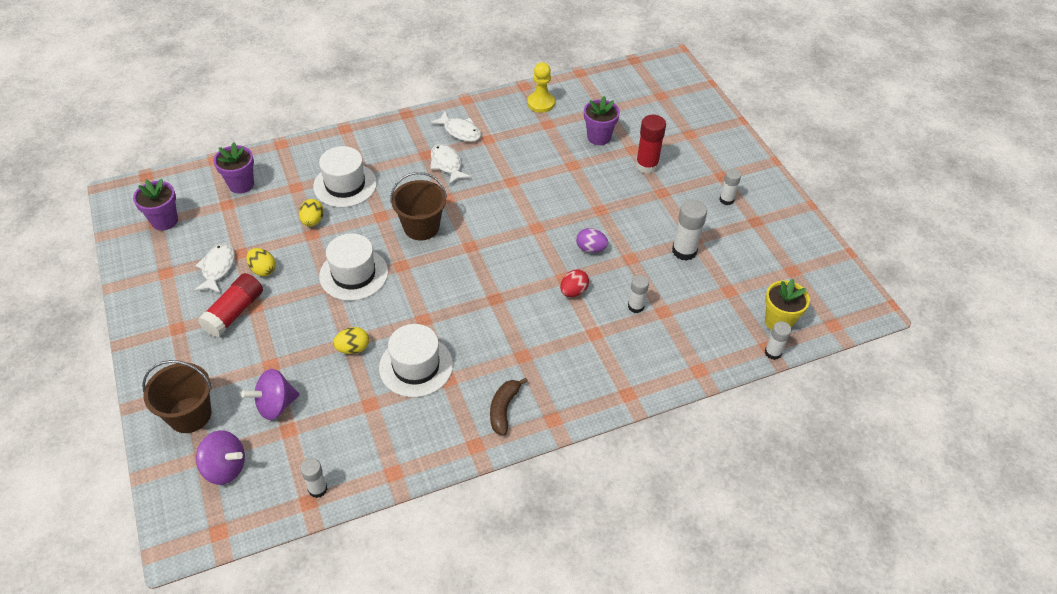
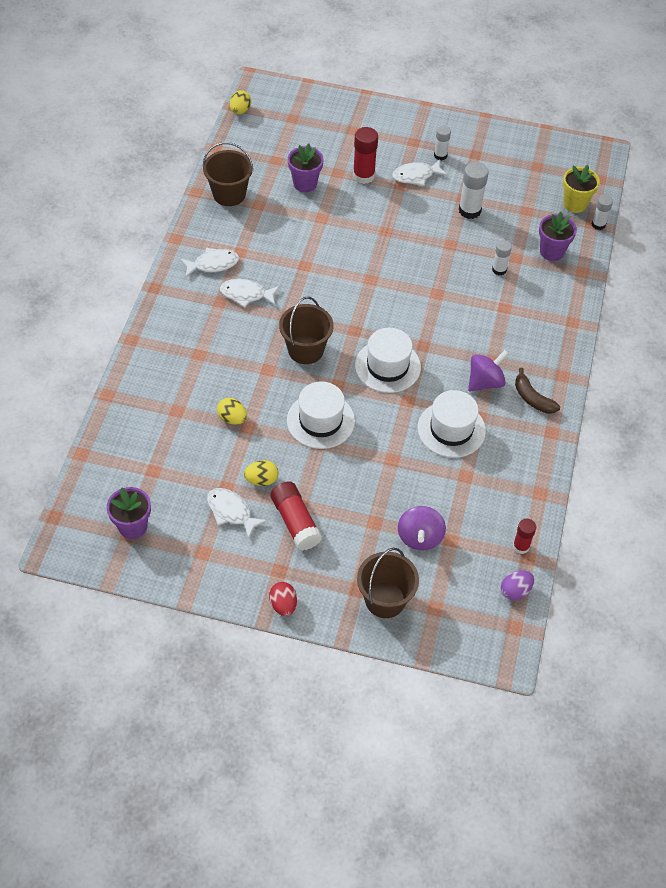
camera: 55 degrees left, 5 degrees up
purple spinning top [196,430,245,485] -> purple spinning top moved to [468,350,509,392]
purple flower pot [214,142,254,194] -> purple flower pot moved to [539,212,577,261]
white glue stick [300,458,327,498] -> red glue stick [513,519,536,554]
white hat [313,146,377,207] -> white hat moved to [355,328,421,393]
yellow egg [333,327,369,354] -> yellow egg moved to [230,90,251,114]
yellow pawn [527,62,555,113] -> brown bucket [203,142,253,206]
red egg [560,269,589,297] -> red egg moved to [269,582,297,616]
purple egg [576,228,608,253] -> purple egg moved to [501,570,534,601]
none -> white fish [392,159,448,186]

